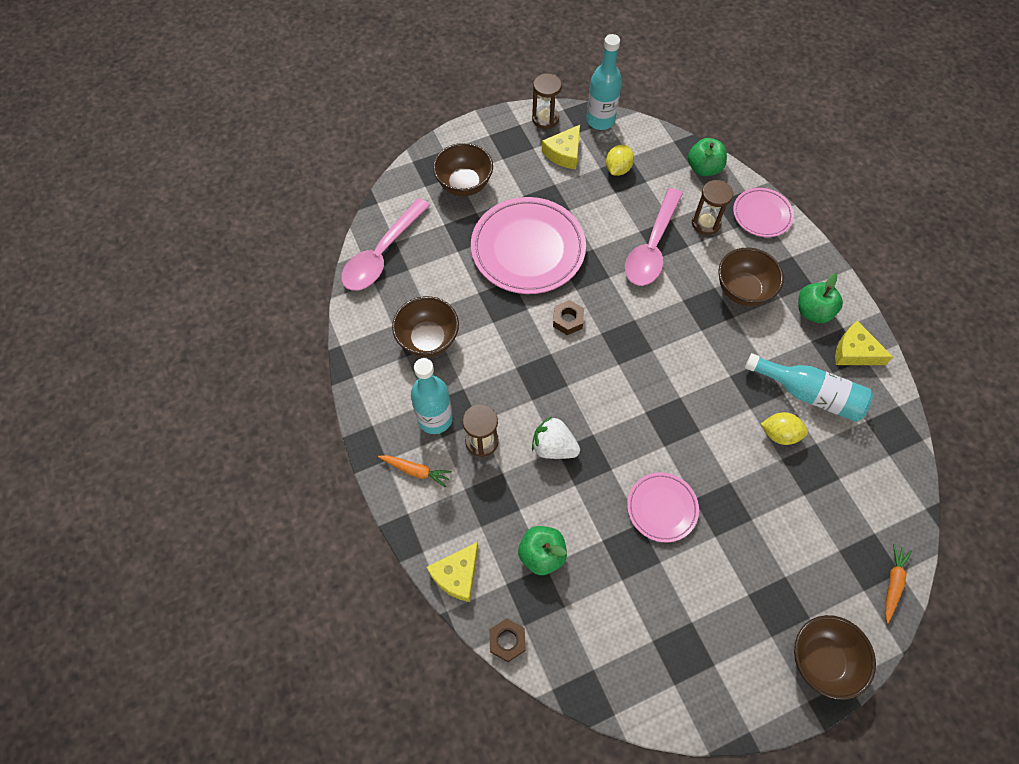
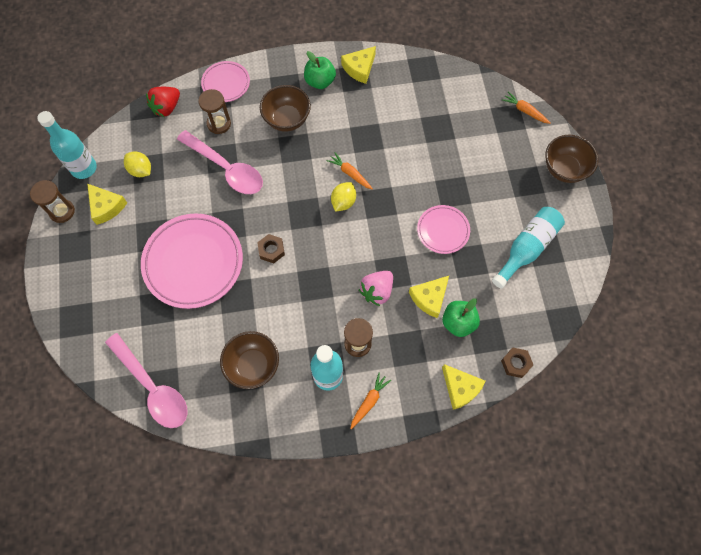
camera: 75 degrees left, 5 degrees up
brown bowl [433,143,493,196] -> none
white strawberry [532,416,580,459] -> pink strawberry [359,271,393,306]
green apple [688,138,727,176] -> red strawberry [146,87,180,117]
turquoise bottle [745,353,873,422] -> turquoise bottle moved to [492,207,565,288]
yellow lemon [761,412,808,445] -> yellow lemon moved to [331,182,356,212]
none -> orange carrot [327,152,373,189]
none -> yellow cheese [409,276,449,318]

